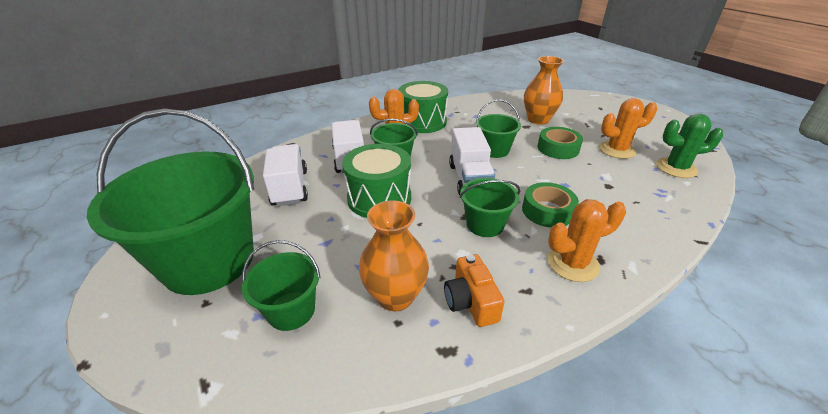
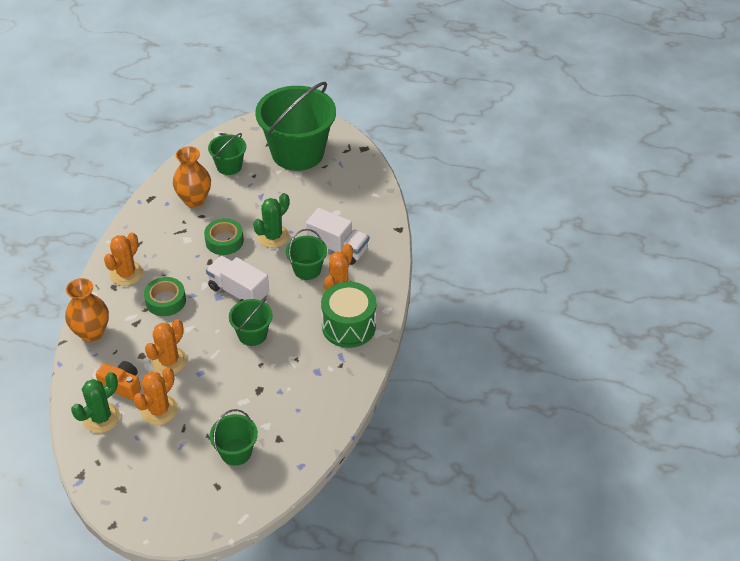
camera: 130 degrees right, 10 degrees up
white truck [263,144,308,206] -> none
green drum [342,144,411,218] -> green cactus [253,193,289,248]
orange camera [444,254,505,327] -> orange camera moved to [96,361,141,400]
green bucket [459,178,520,237] -> green bucket moved to [210,409,258,466]
orange vase [524,56,564,125] -> orange vase moved to [65,278,109,342]
green tape [537,127,583,159] -> green tape moved to [204,218,244,255]
none -> orange cactus [145,319,187,374]

